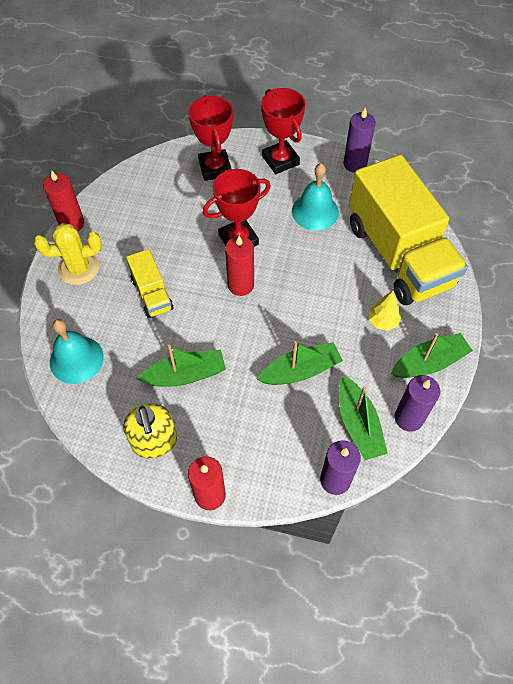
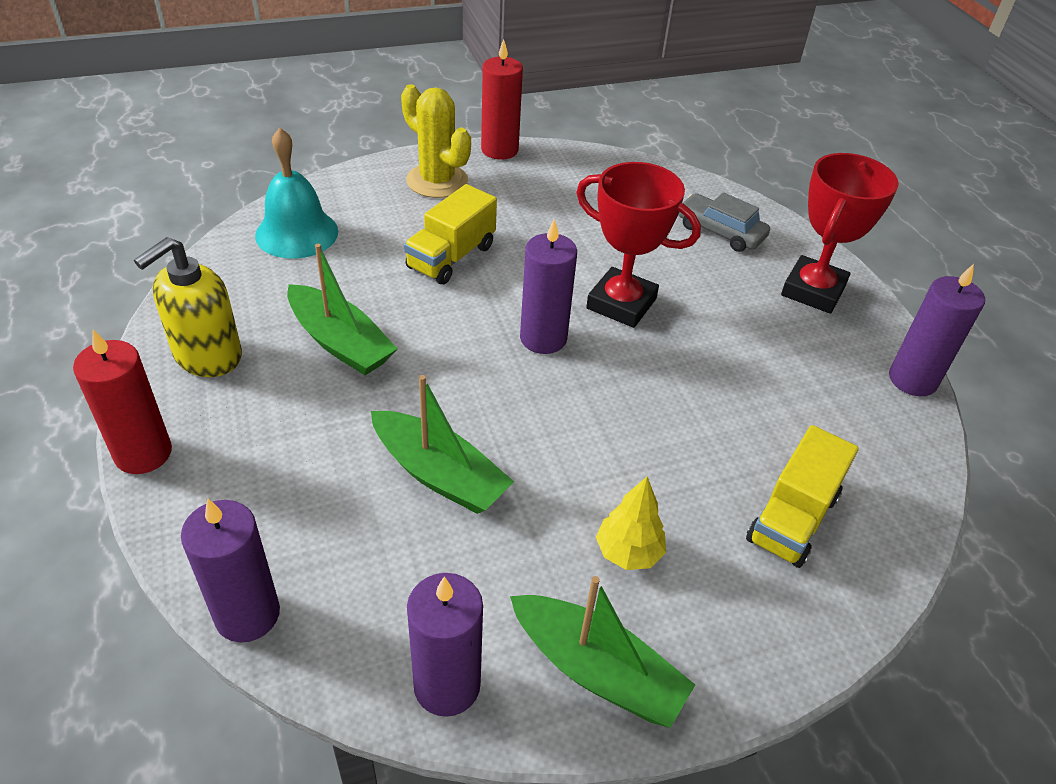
camera: 55 degrees right, 15 degrees down
red trophy [189,95,233,181] -> grey car [678,192,770,252]
red candle [225,236,254,296] -> purple candle [520,219,577,354]
turquoise bell [292,163,339,230] -> none
green boat [339,375,388,460] -> none
yellow truck [349,155,468,305] -> yellow truck [746,425,859,568], size x0.45

